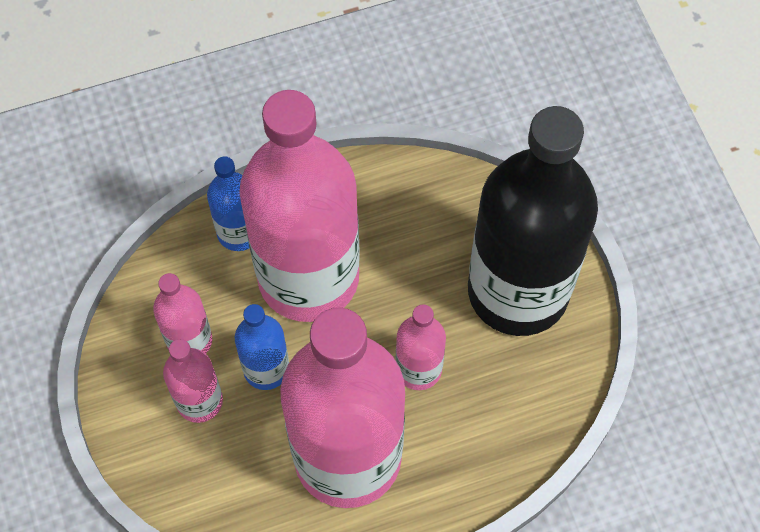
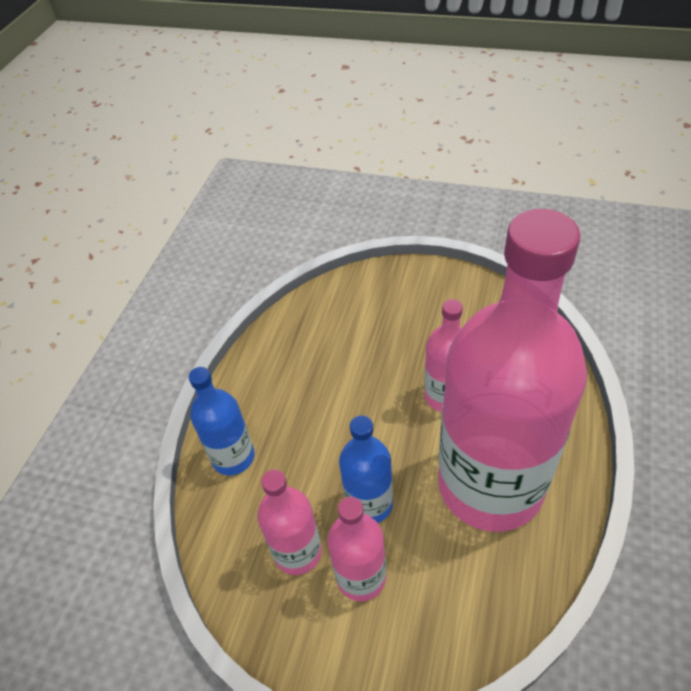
camera: 50 degrees left, 15 degrees down
pink bottle [239,90,360,322] -> none
black bottle [468,106,598,336] -> none

